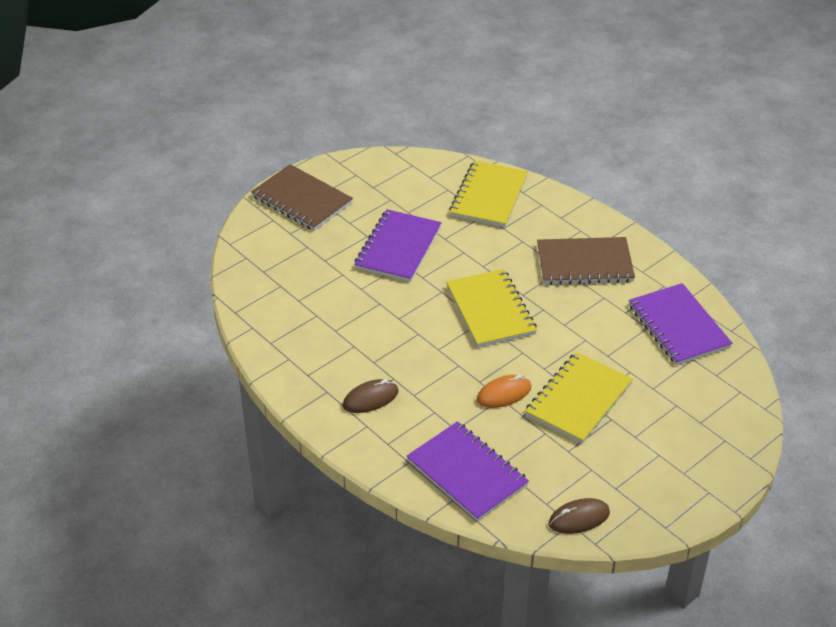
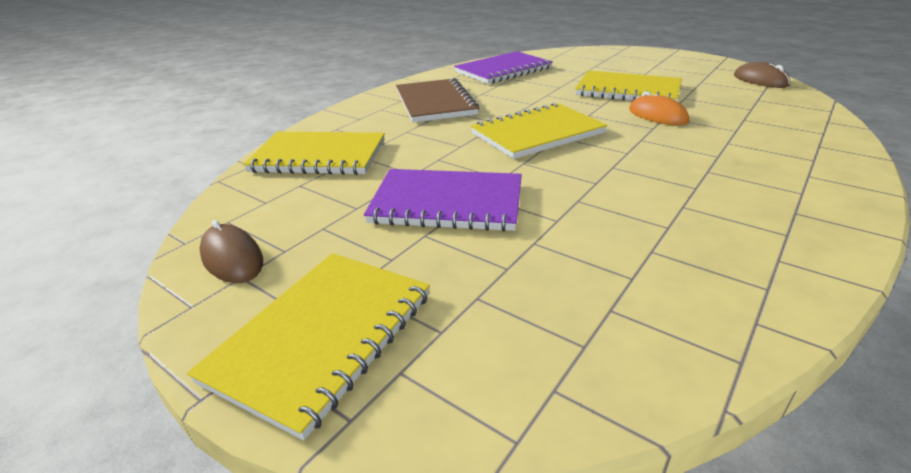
camera: 100 degrees left, 10 degrees down
brown notebook [251,164,353,231] -> yellow notebook [187,253,430,440]
brown mouse [343,379,399,413] -> brown mouse moved to [199,220,263,283]
purple notebook [407,421,529,522] -> none

